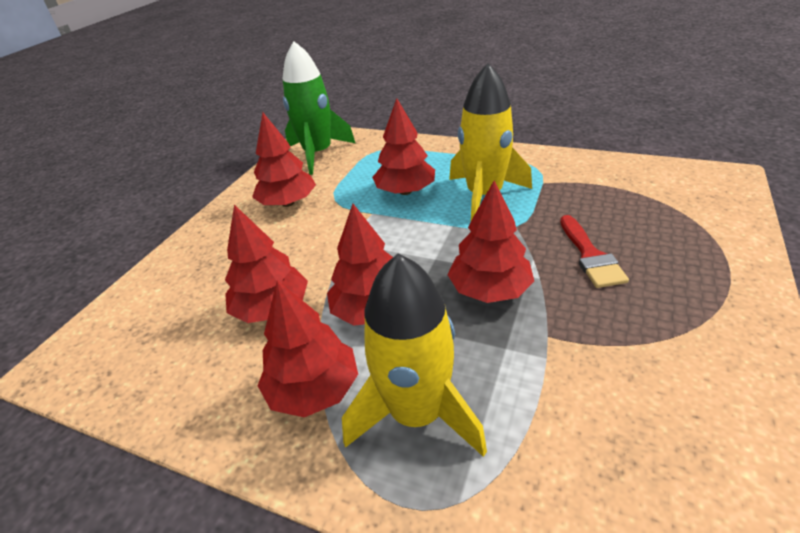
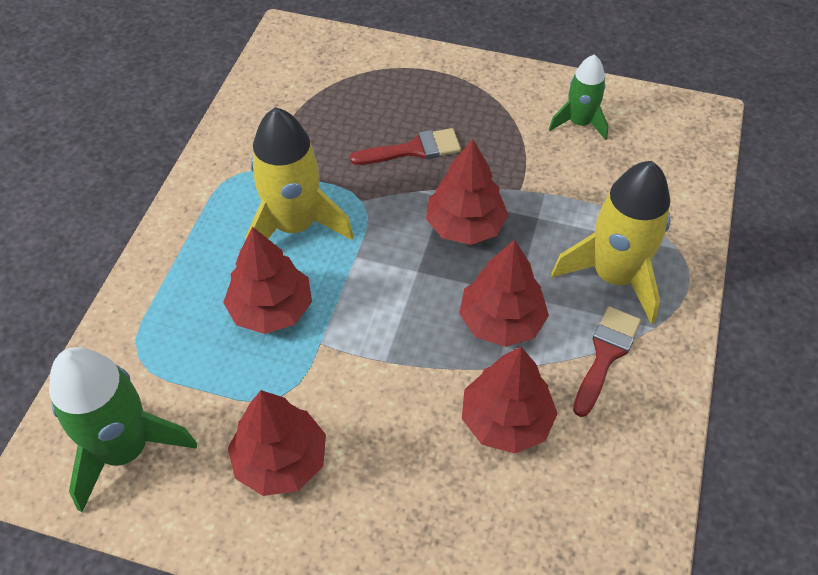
camera: 100 degrees left, 15 degrees up
red tree [257,280,358,417] -> red brush [573,306,641,417]
none -> green rocket [549,54,608,140]

